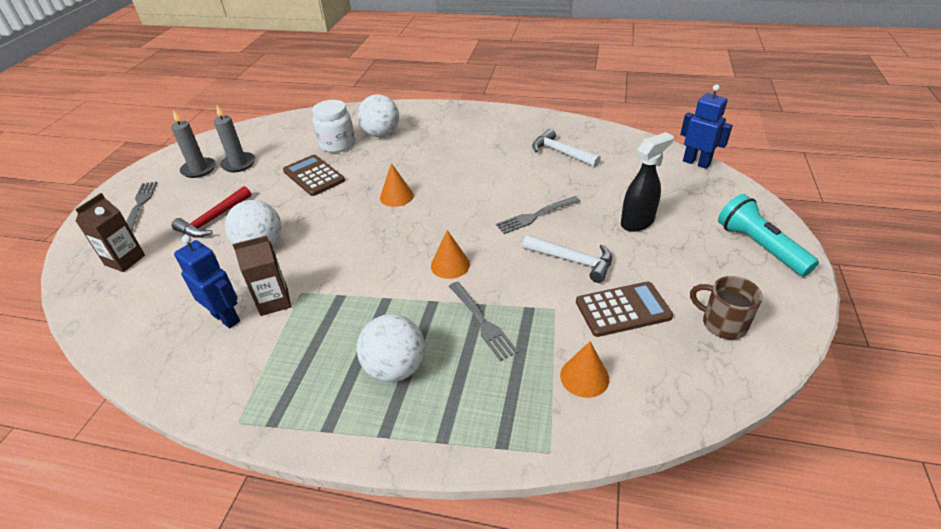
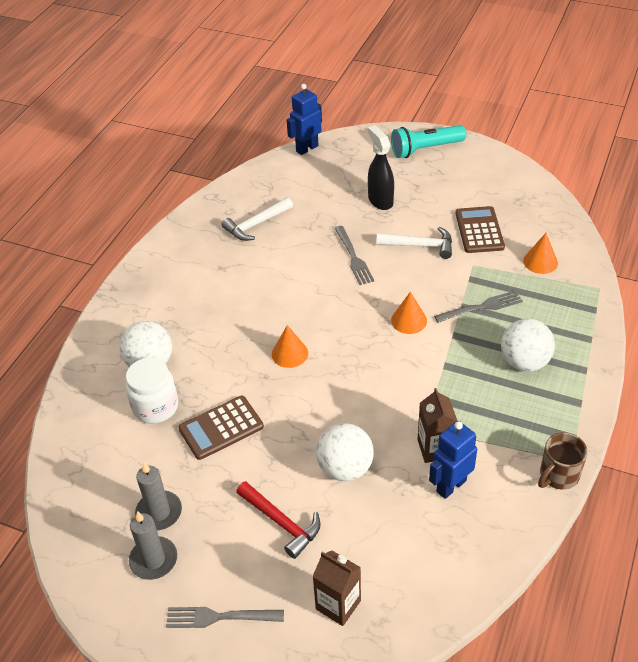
camera: 80 degrees left, 5 degrees up
white hammer [523,235,612,283] -> white hammer turned 60 degrees clockwise [376,227,452,259]
brown mug [690,276,763,340] -> brown mug moved to [538,432,588,490]

